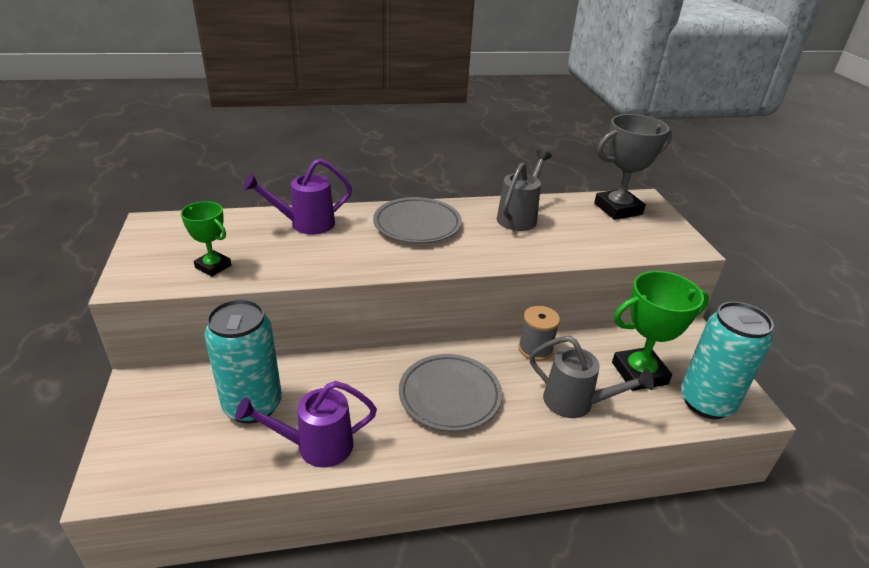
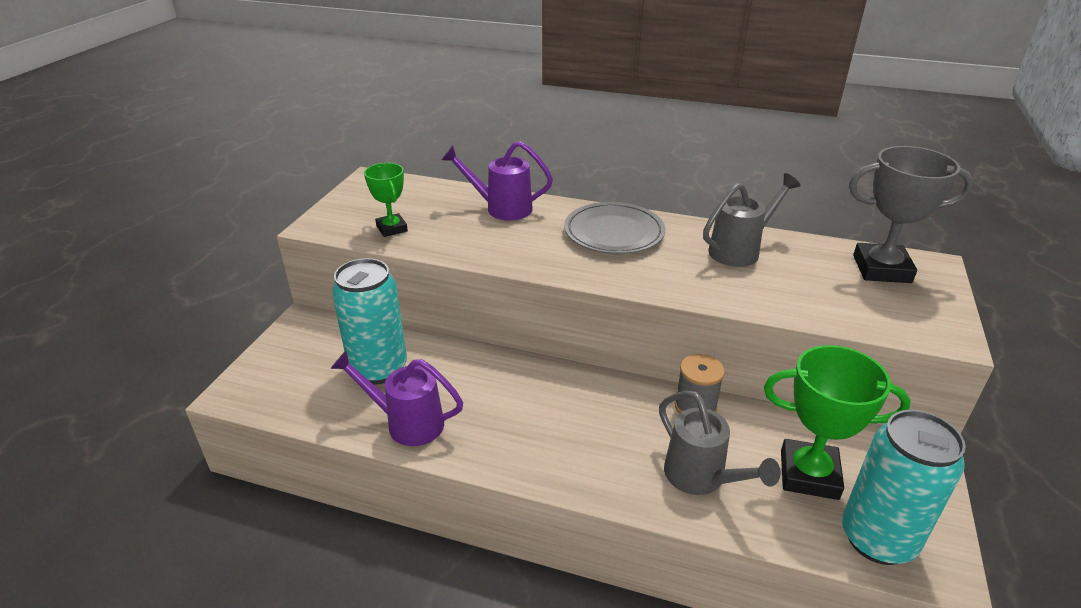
camera: 30 degrees right, 0 degrees up
grey plate [399,354,502,432] -> none

